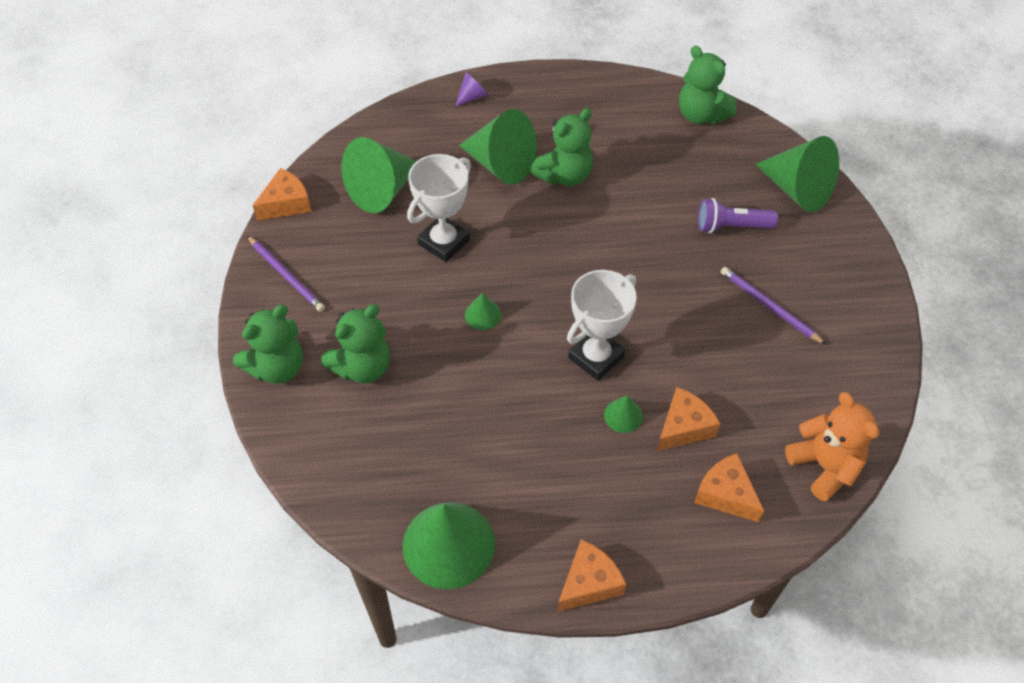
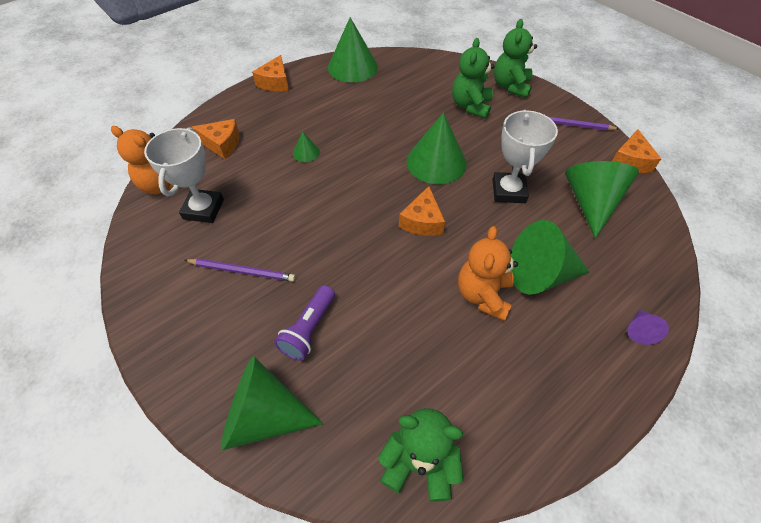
camera: 145 degrees right, 0 degrees up
green cone [465,293,501,330] -> green cone [407,113,467,184], size x2.20
green teddy bear [530,108,593,186] -> orange teddy bear [458,226,518,321]
white trophy [567,270,637,381] -> white trophy moved to [144,127,224,223]
orange cheese [657,387,720,451] -> orange cheese moved to [399,186,445,236]
purple flashlight [698,198,778,233] -> purple flashlight turned 150 degrees clockwise [274,285,335,361]

